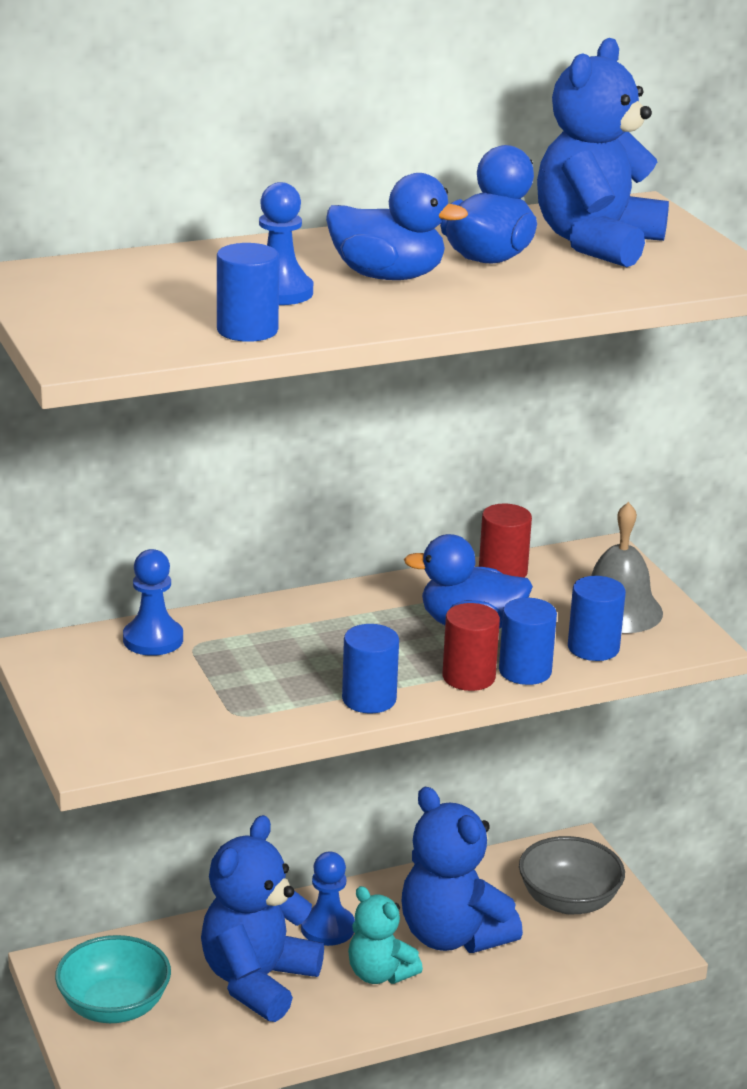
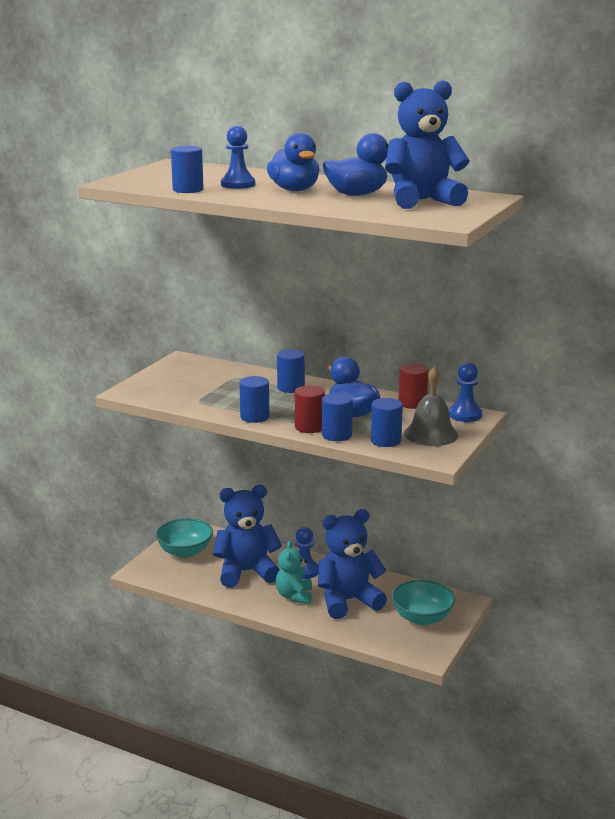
camera: 50 degrees right, 5 degrees down
blue pawn [123,549,183,656] -> blue pawn moved to [449,362,482,422]
blue teddy bear [402,787,523,953] -> blue teddy bear turned 60 degrees clockwise [318,509,387,619]
grey bowl [519,836,625,915] -> turquoise bowl [391,580,455,625]
none -> blue cylinder [277,349,305,393]

